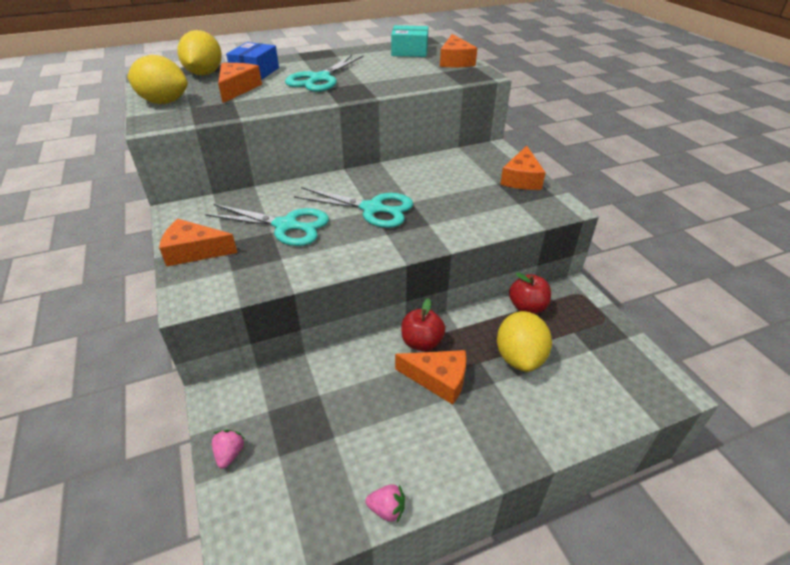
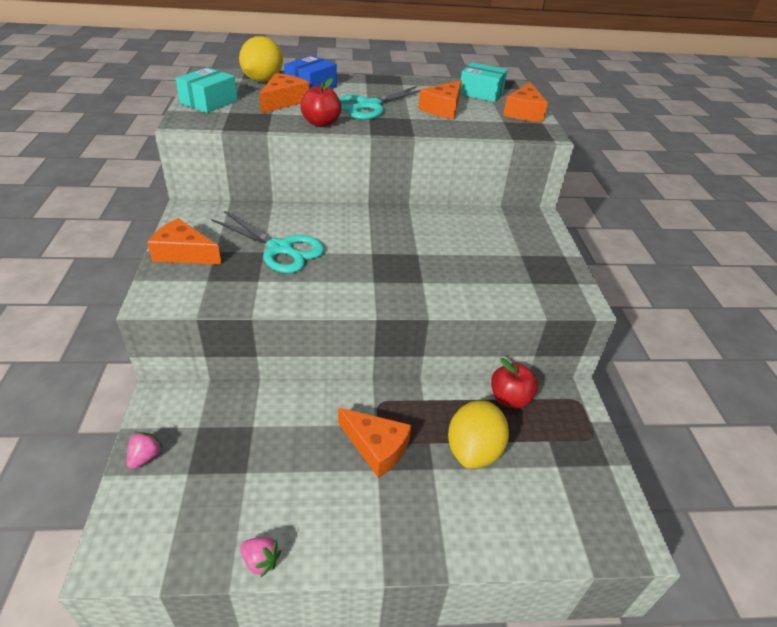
camera: 15 degrees right, 0 degrees up
yellow lemon [127,55,188,104] -> turquoise box [176,67,237,113]
turquoise scissors [294,187,413,228] -> none
red apple [401,298,446,351] -> red apple moved to [300,78,342,127]
orange cheese [500,146,546,190] -> orange cheese moved to [418,80,462,119]

